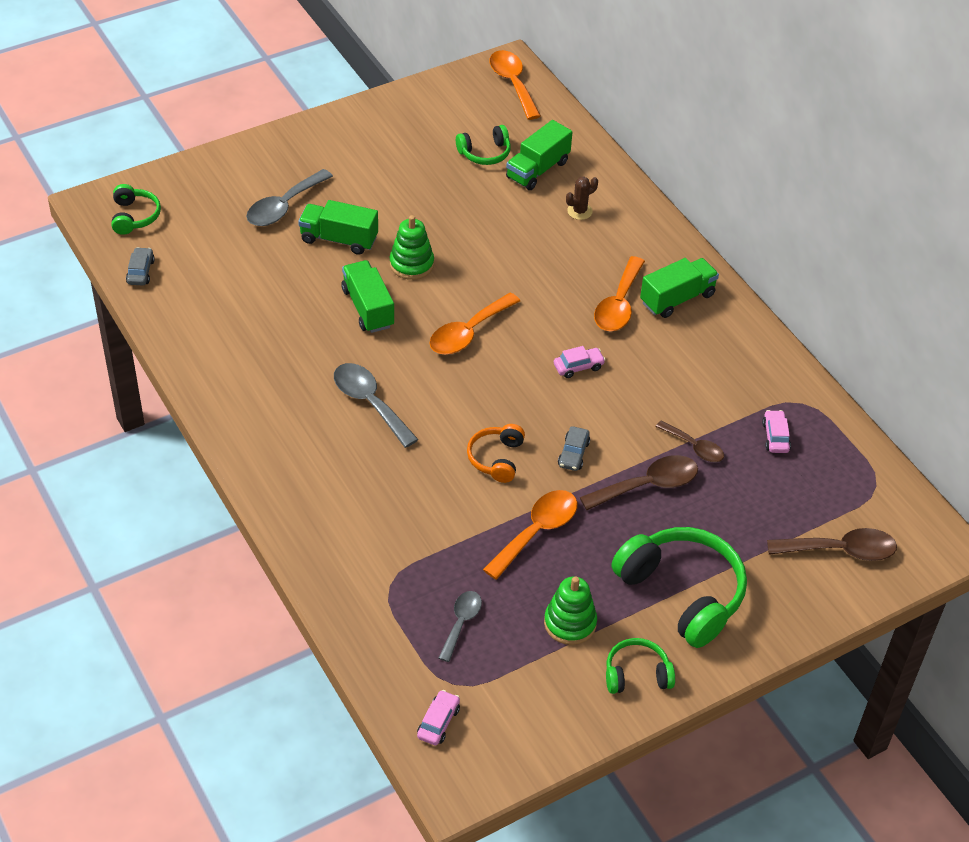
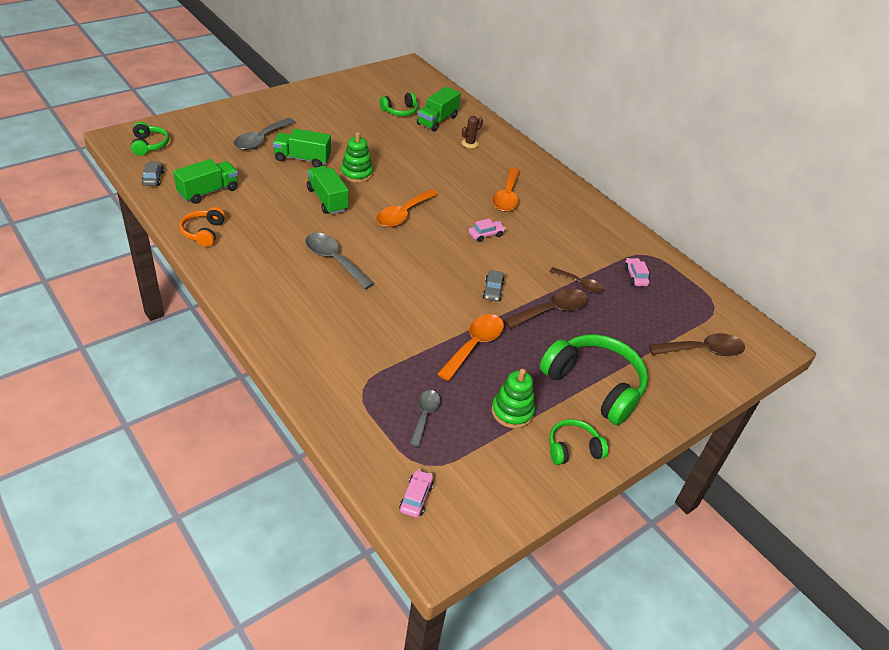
camera: 10 degrees left, 5 degrees down
orange headphones [467,424,525,483] -> orange headphones moved to [180,207,226,247]
orange spoon [490,50,541,120] -> none
green truck [640,258,719,318] -> green truck moved to [173,159,238,204]

